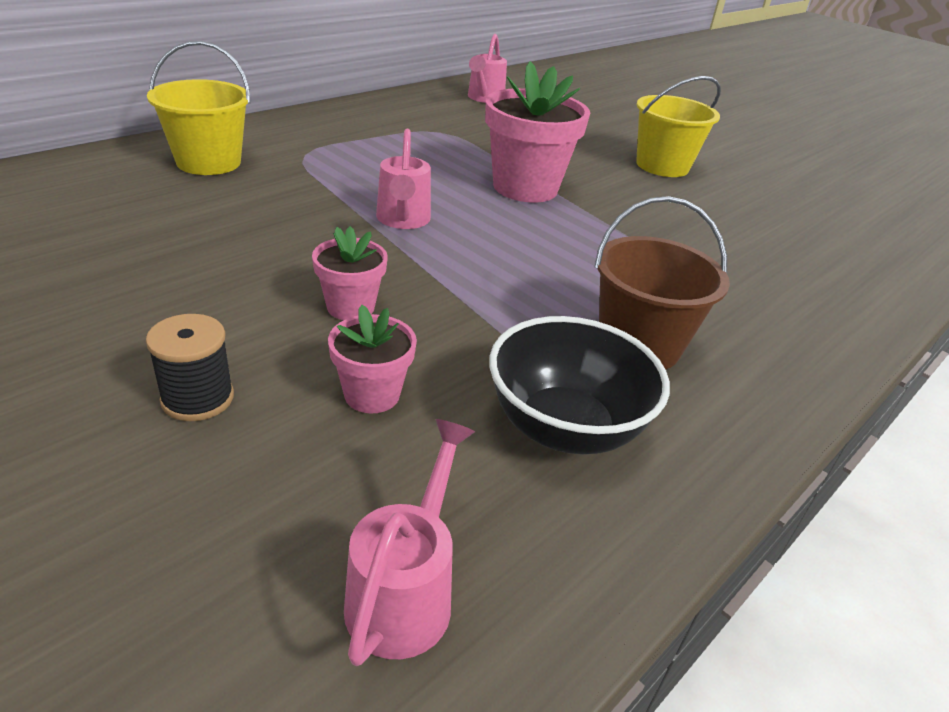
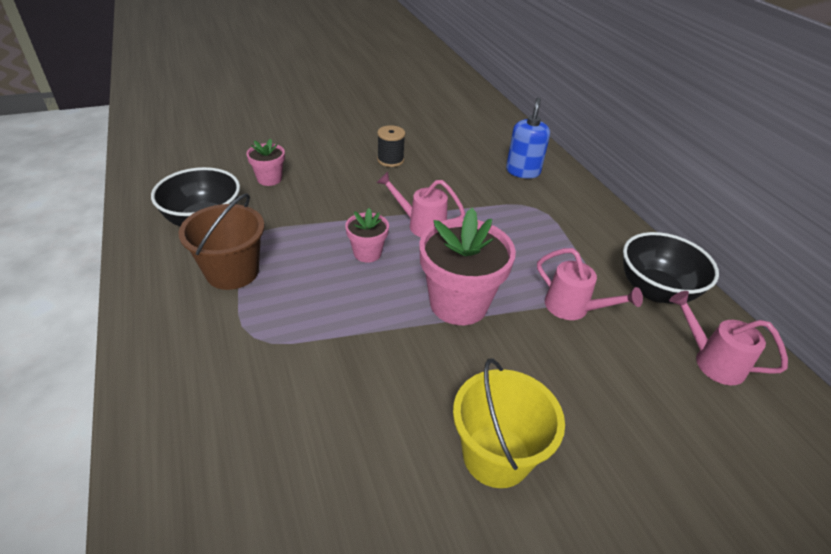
camera: 115 degrees right, 5 degrees up
black spool [146,314,234,421] -> black spool moved to [377,125,405,167]
yellow bucket [147,41,250,175] -> blue soap dispenser [506,98,550,178]
pink flower pot [312,226,388,320] -> pink flower pot moved to [345,208,389,262]
pink watering can [344,419,475,666] -> pink watering can moved to [537,248,643,320]
none -> black bowl [623,232,719,304]

